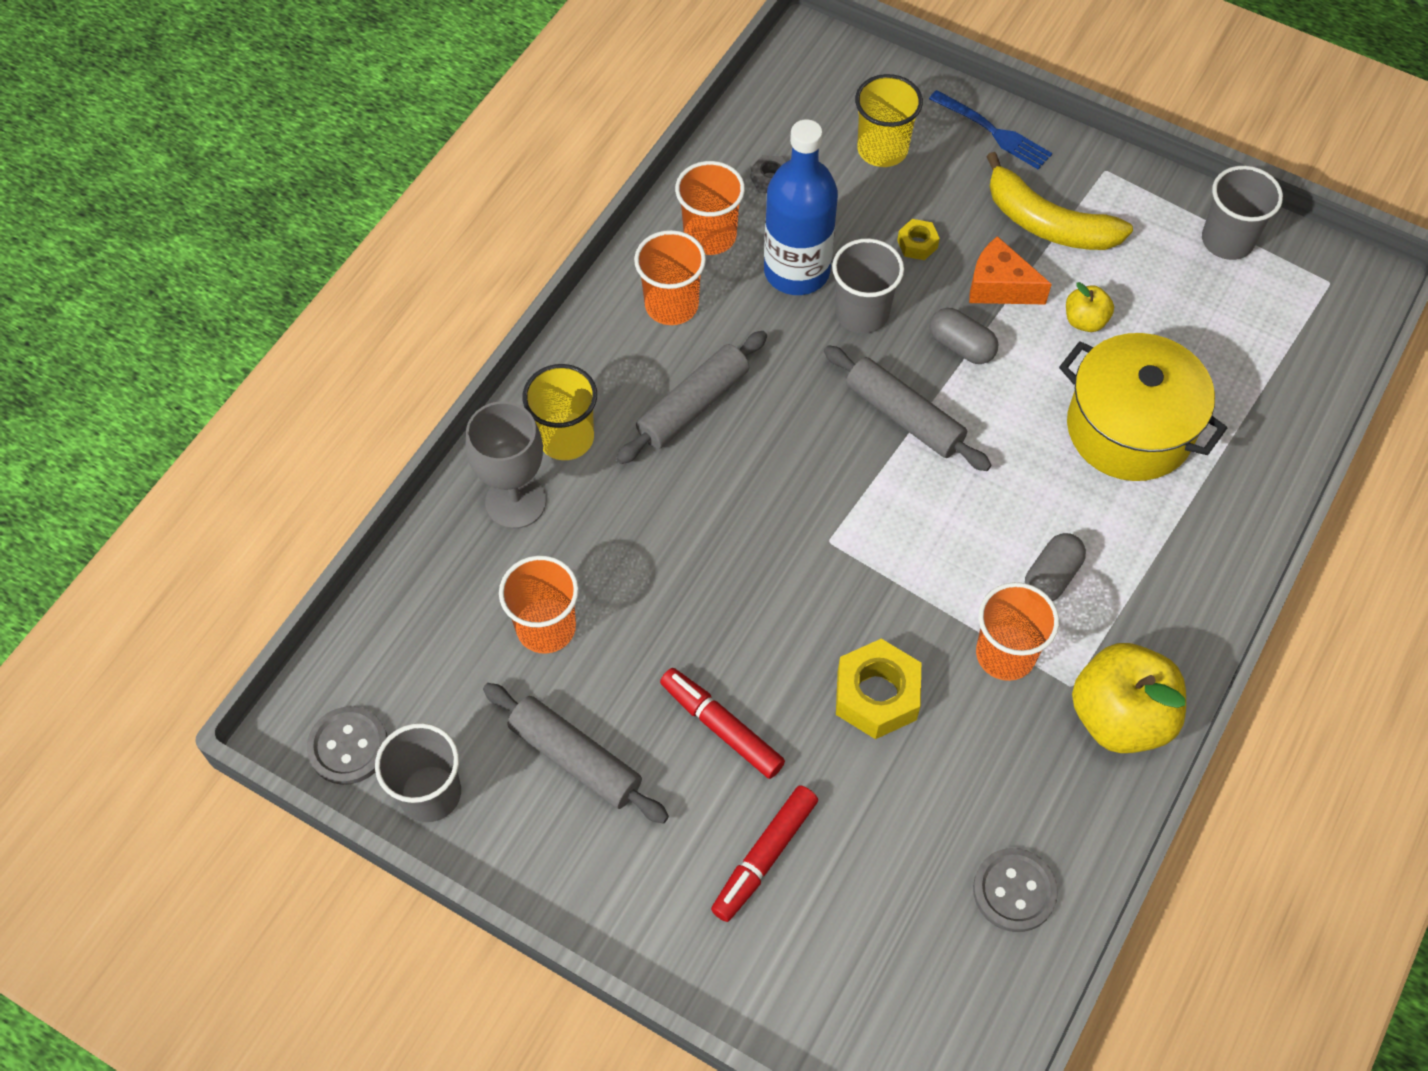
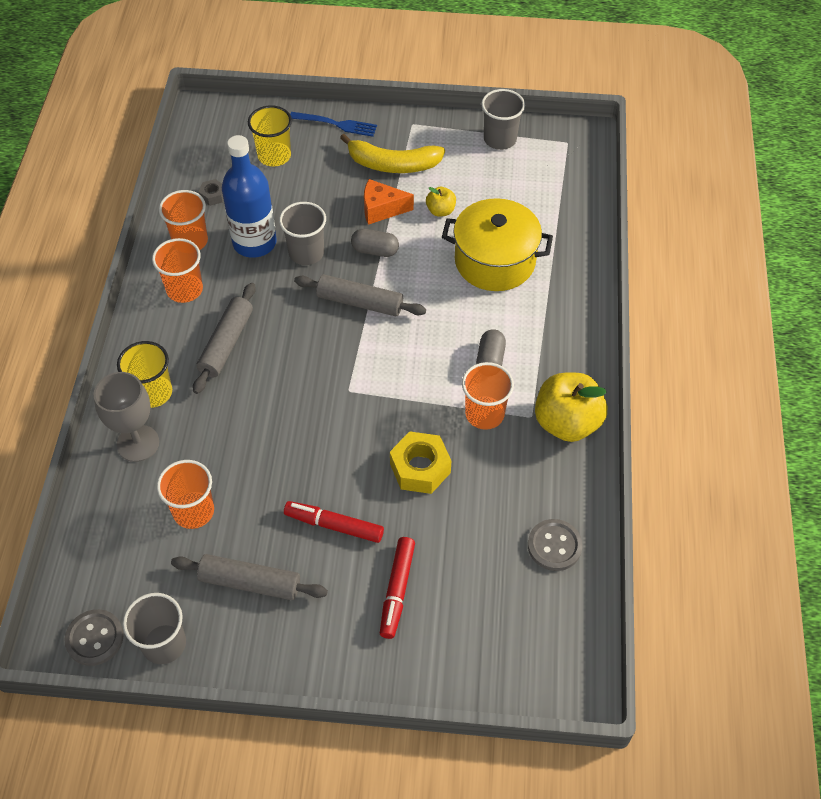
camera: 25 degrees left, 5 degrees down
yellow nut [897,219,940,260] -> none

